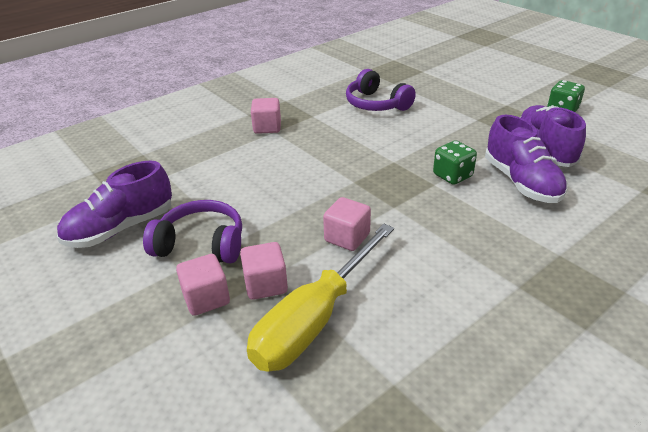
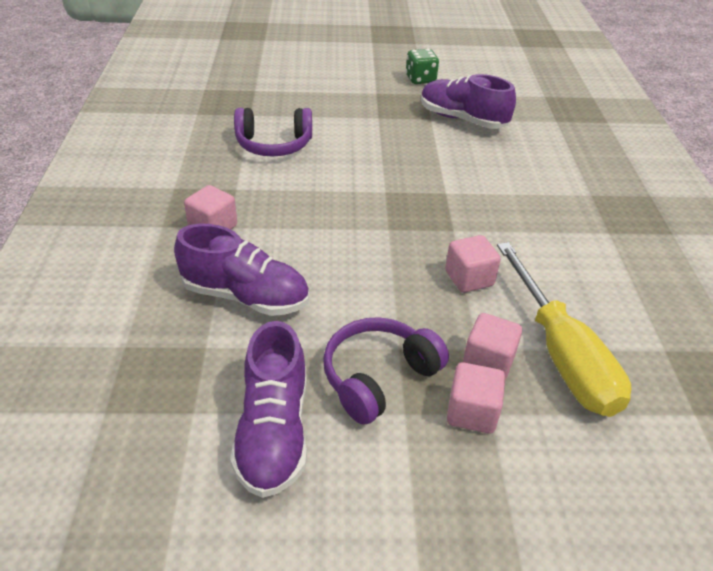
camera: 55 degrees left, 5 degrees up
green dice [433,140,477,185] -> none
purple shoe [485,115,568,203] -> purple shoe moved to [174,224,309,316]

